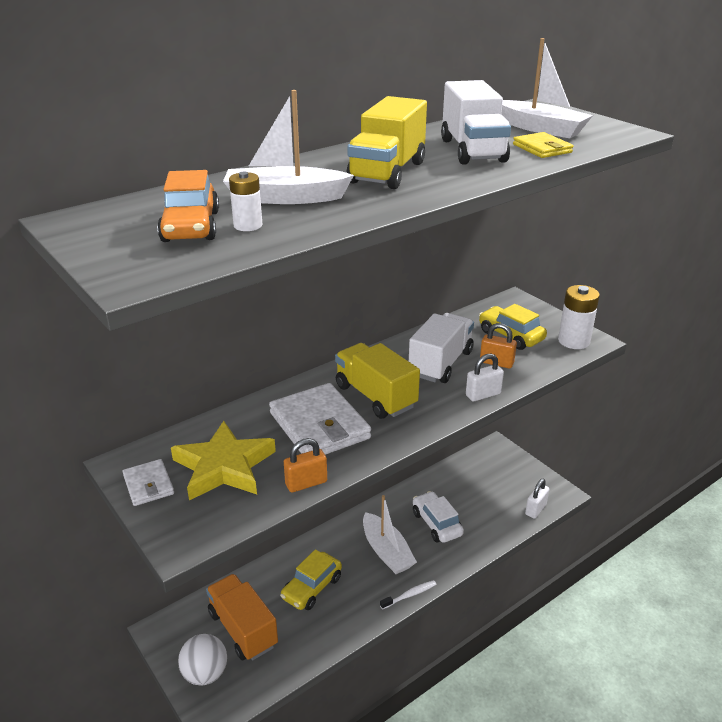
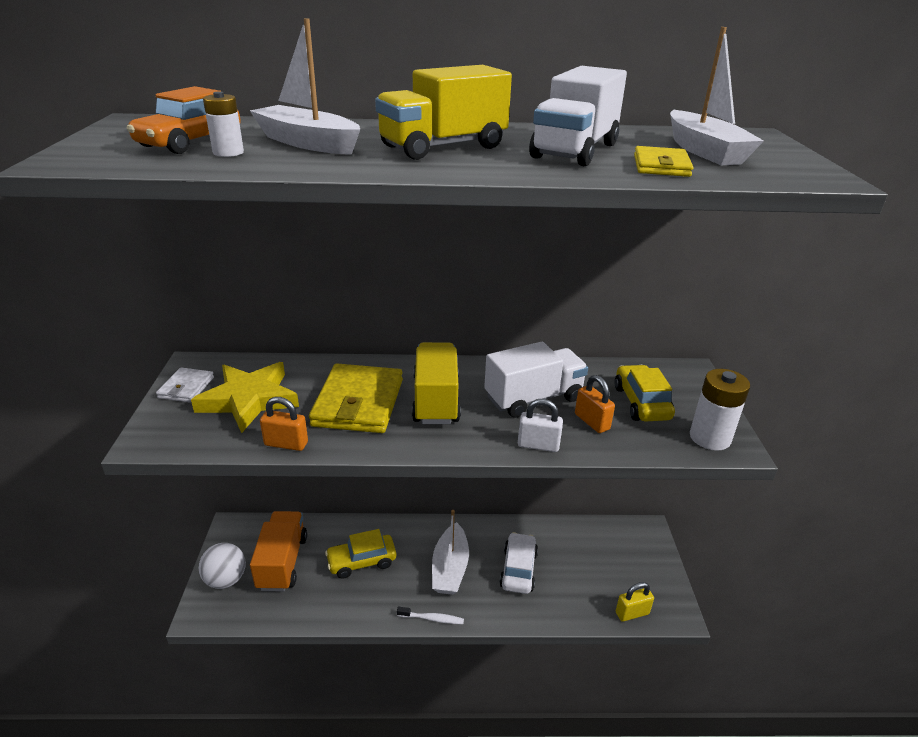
camera: 35 degrees right, 0 degrees up
white wallet [269,383,371,455] -> yellow wallet [309,363,403,433]
white padlock [525,479,550,519] -> yellow padlock [616,582,654,622]

